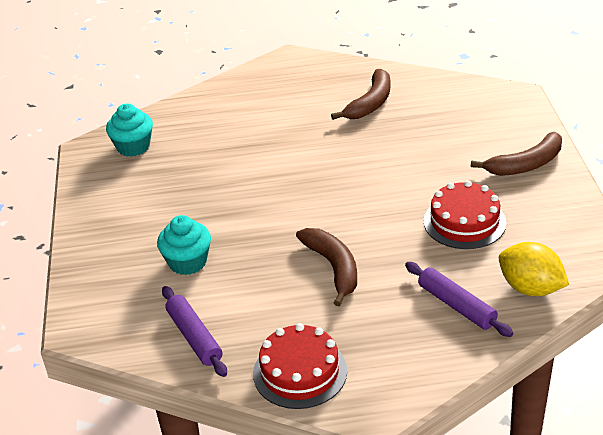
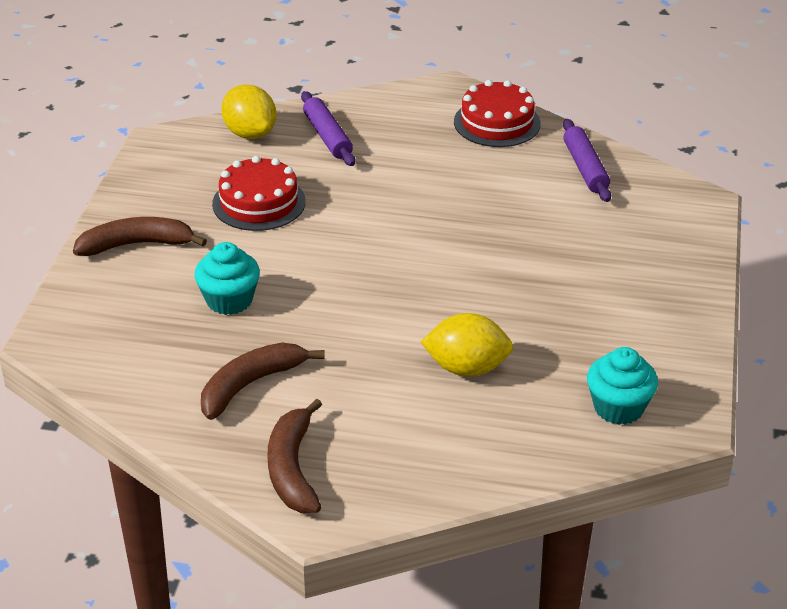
camera: 165 degrees left, 0 degrees up
turquoise cupcake [157,215,211,275] -> turquoise cupcake moved to [194,242,260,315]
brown banana [296,228,357,306] -> brown banana moved to [268,399,322,513]
none -> yellow lemon [421,313,513,377]

